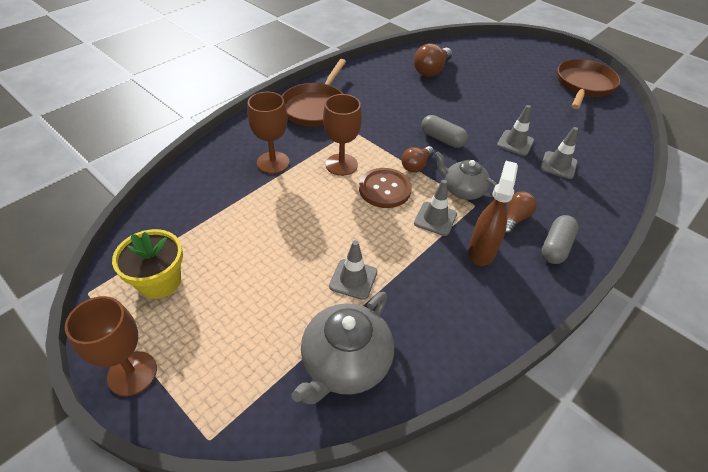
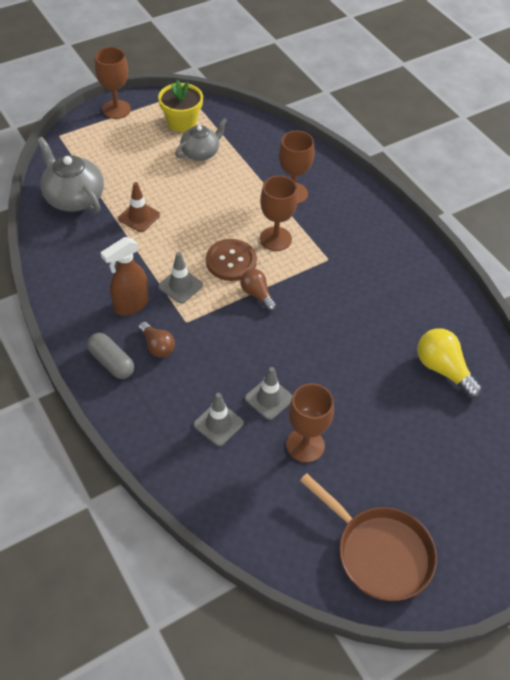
camera: 105 degrees right, 5 degrees up
brown pan [282,59,346,127] -> none
grey traffic cone [329,240,377,300] -> brown traffic cone [118,182,160,232]
brown light bulb [414,43,452,77] -> yellow light bulb [417,328,482,398]
grey capsule [421,115,468,148] -> none
grey teapot [435,151,497,200] -> grey teapot moved to [175,118,227,161]
brown spray bottle [468,161,518,266] -> brown spray bottle turned 105 degrees clockwise [100,237,149,316]
none -> brown goblet [286,383,334,463]

